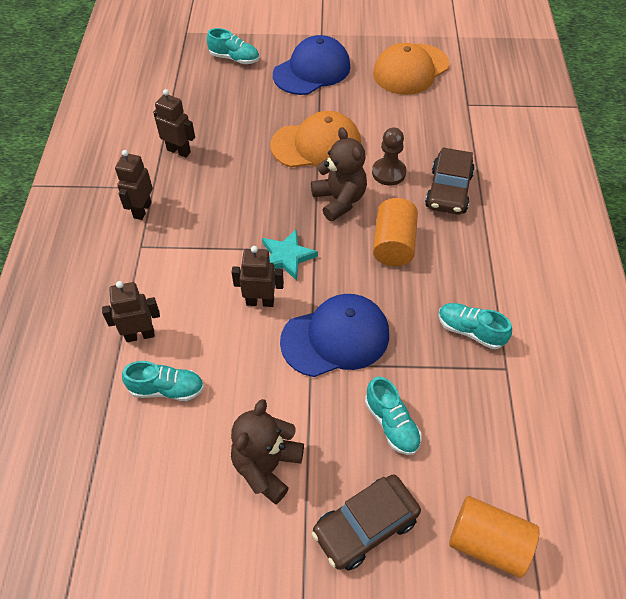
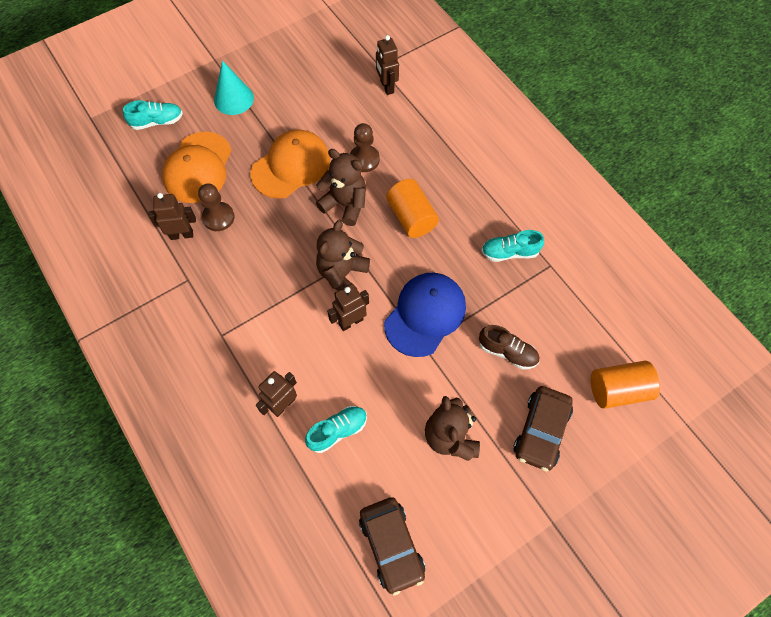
camera: 35 degrees left, 10 degrees up
brown robot [115,150,153,220] -> brown robot moved to [376,35,399,95]
turquoise star [262,230,318,281] -> brown teddy bear [316,220,370,291]
blue cap [273,35,350,95] -> turquoise cone [214,61,254,115]
turquoise shoe [365,377,421,455] -> brown shoe [479,325,539,369]
orange cap [373,43,449,95] -> orange cap moved to [162,132,232,203]
brown car [425,147,475,215] -> brown car moved to [359,497,425,596]
none -> brown pawn [198,184,235,231]

